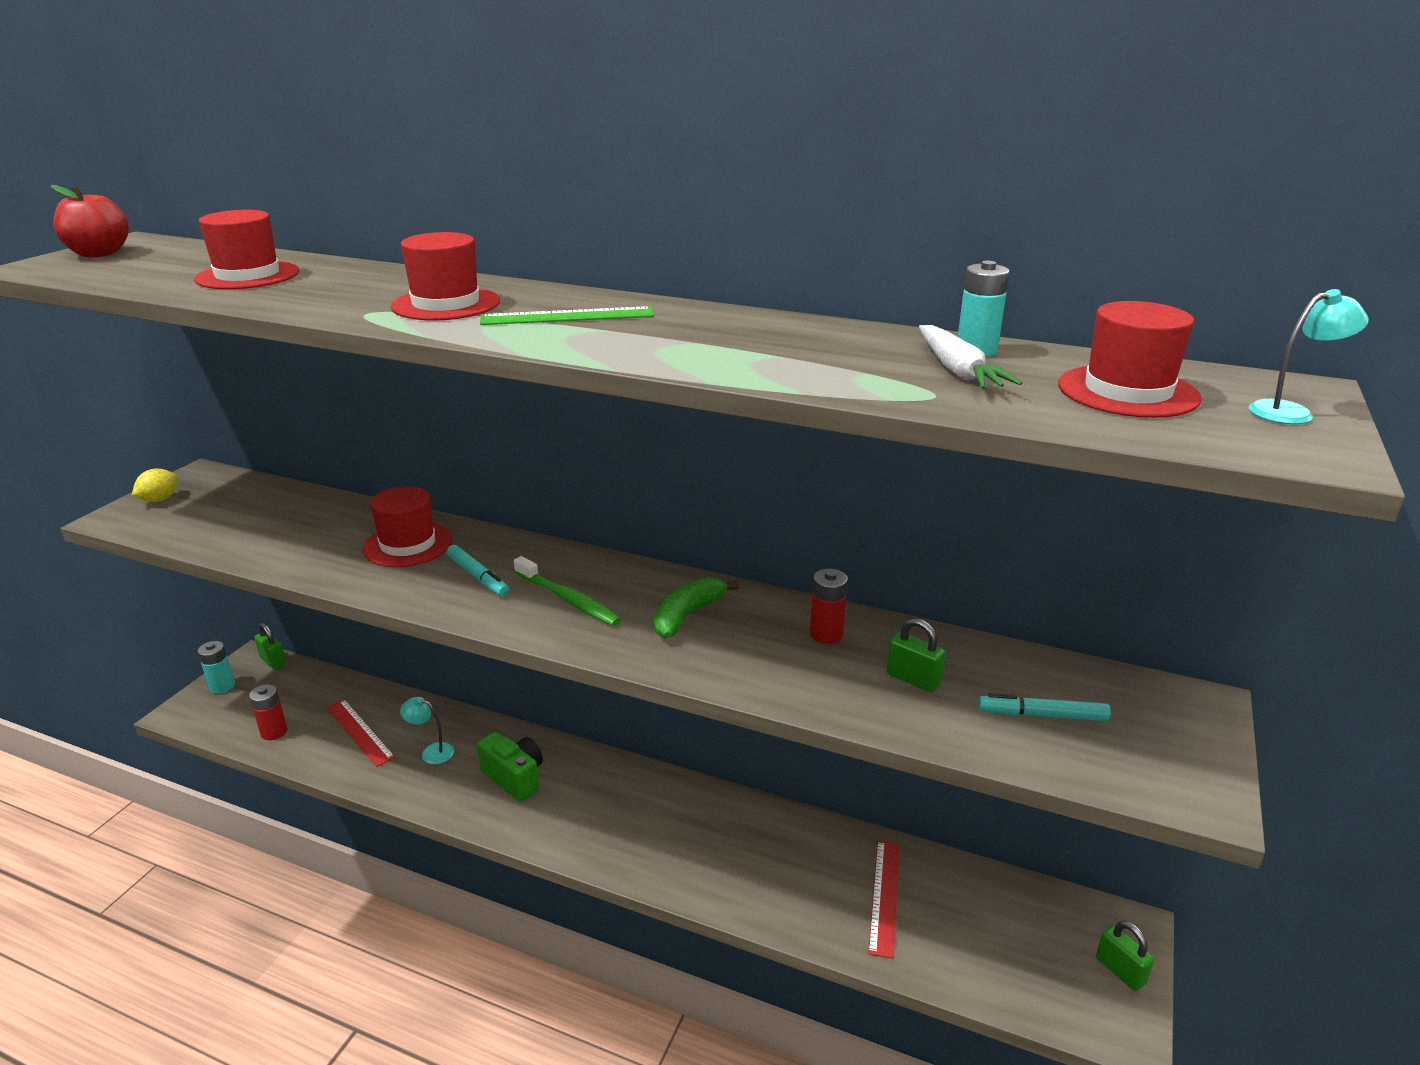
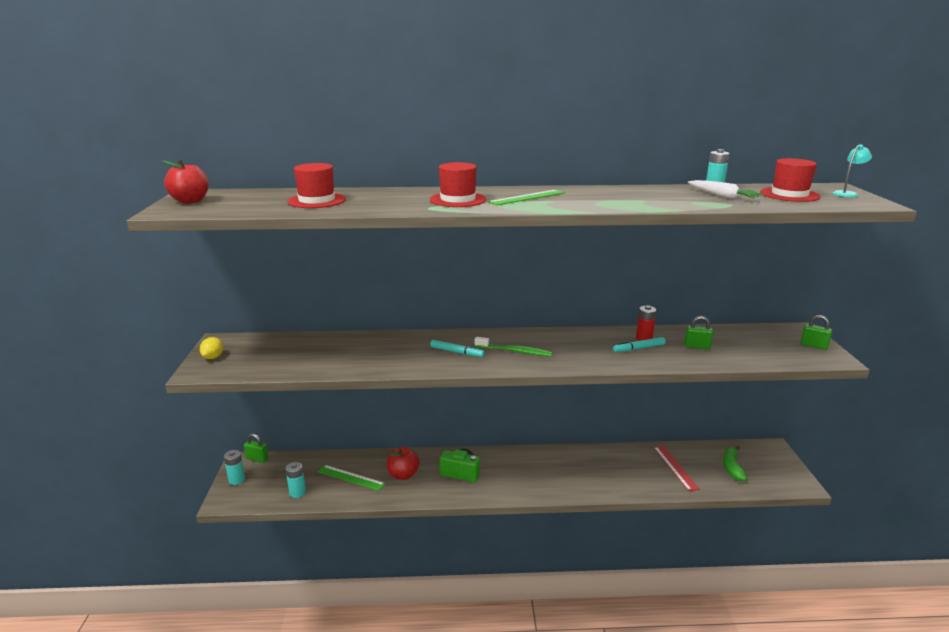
camera: 25 degrees left, 5 degrees down
red battery [249,684,287,740] -> turquoise battery [286,462,306,498]
red ruler [327,699,395,767] -> green ruler [318,465,385,491]
red hat [363,486,452,567] -> none
turquoise lamp [400,697,454,764] -> red apple [386,447,420,480]
green banana [654,577,739,638] -> green banana moved to [723,446,747,481]
turquoise marker [978,693,1111,721] -> turquoise marker moved to [613,337,666,352]
green padlock [1096,920,1155,991] -> green padlock moved to [800,315,832,350]

